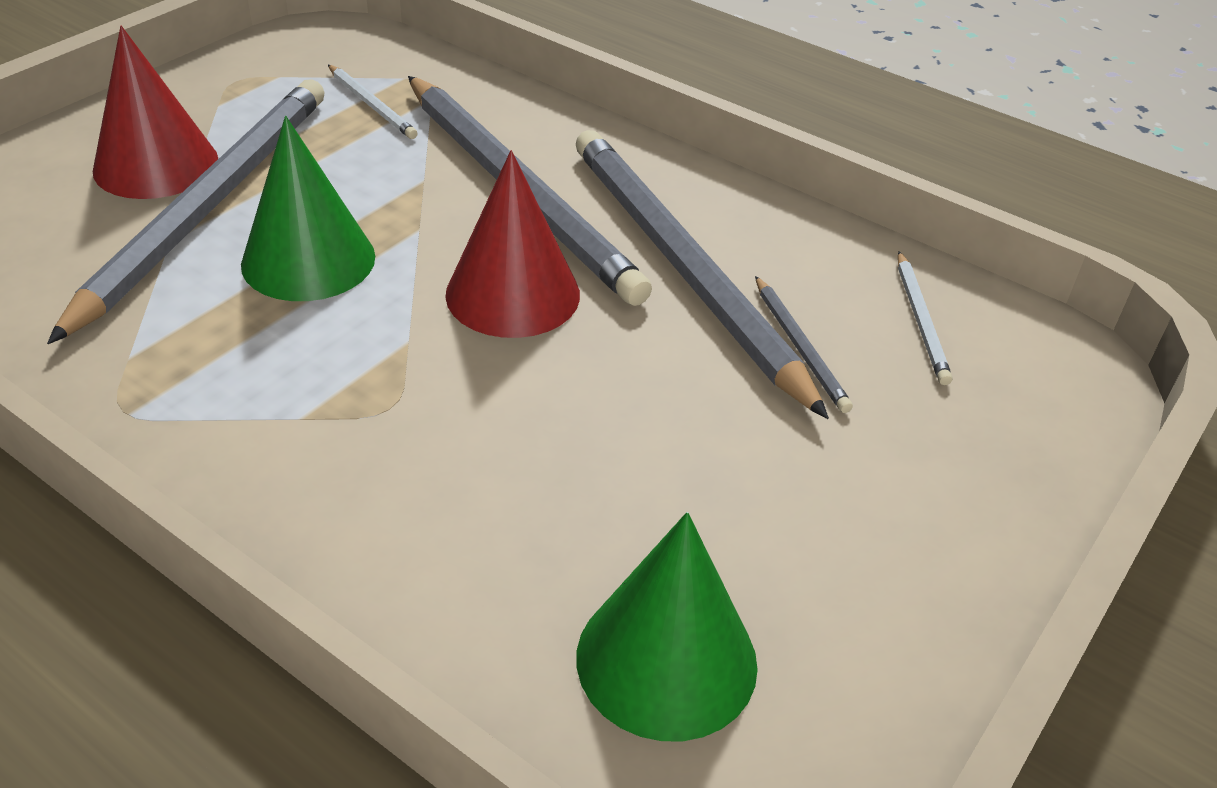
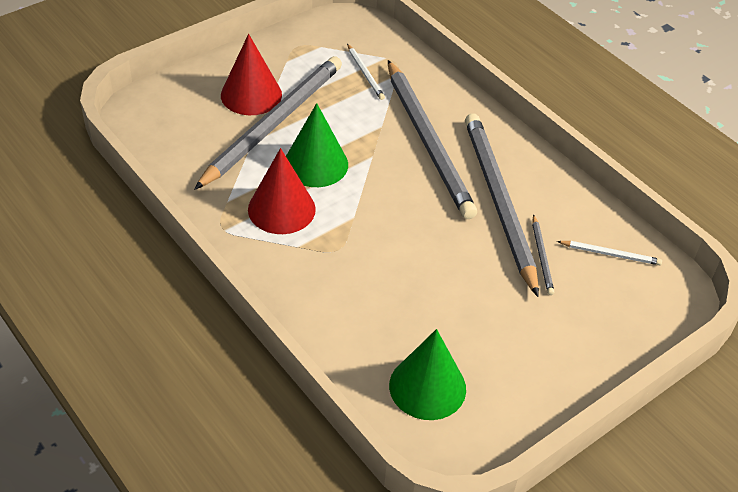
camera: 15 degrees right, 5 degrees up
red cone [445,150,580,338] -> red cone moved to [248,148,316,234]
white pencil [898,251,952,385] -> white pencil turned 90 degrees counterclockwise [557,241,662,265]

